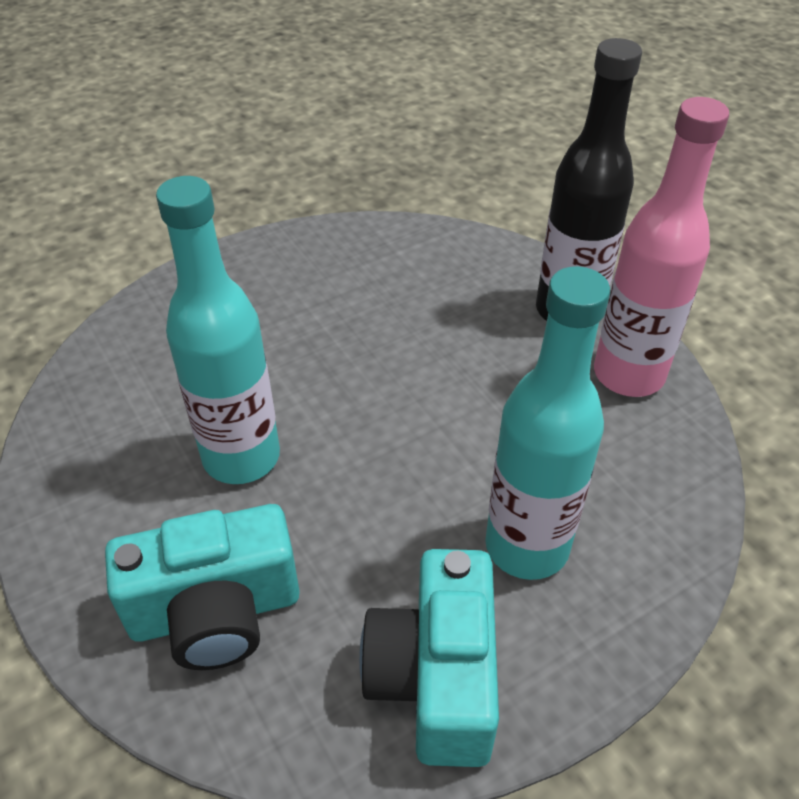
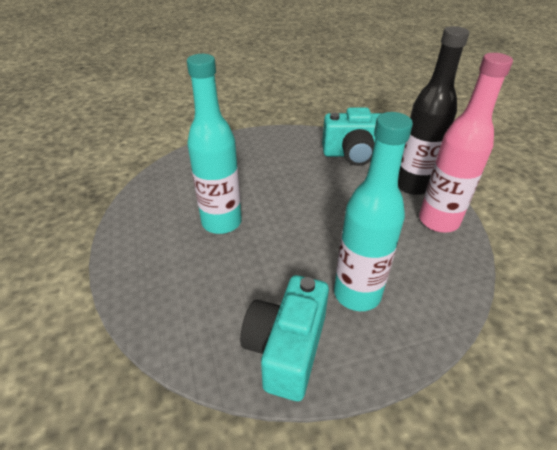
camera: 15 degrees right, 5 degrees down
turquoise camera [105,504,300,670] -> turquoise camera moved to [322,107,382,166]

